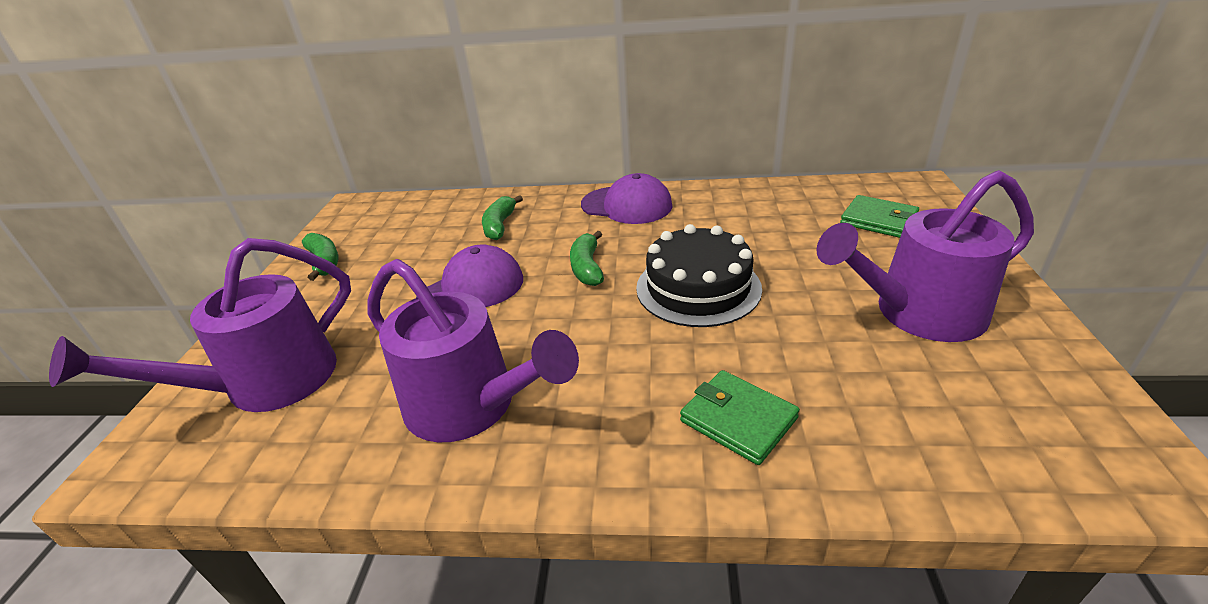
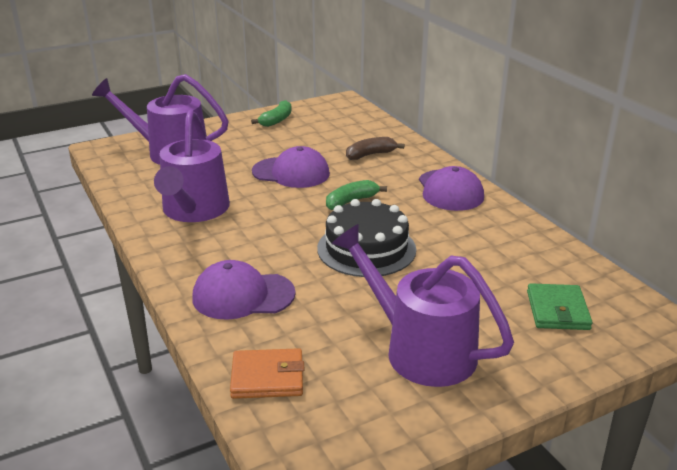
camera: 55 degrees right, 5 degrees down
green banana [482,195,523,240] -> brown banana [346,137,405,160]
green wallet [680,370,800,465] -> purple cap [192,260,296,320]
none -> orange wallet [230,348,304,399]

